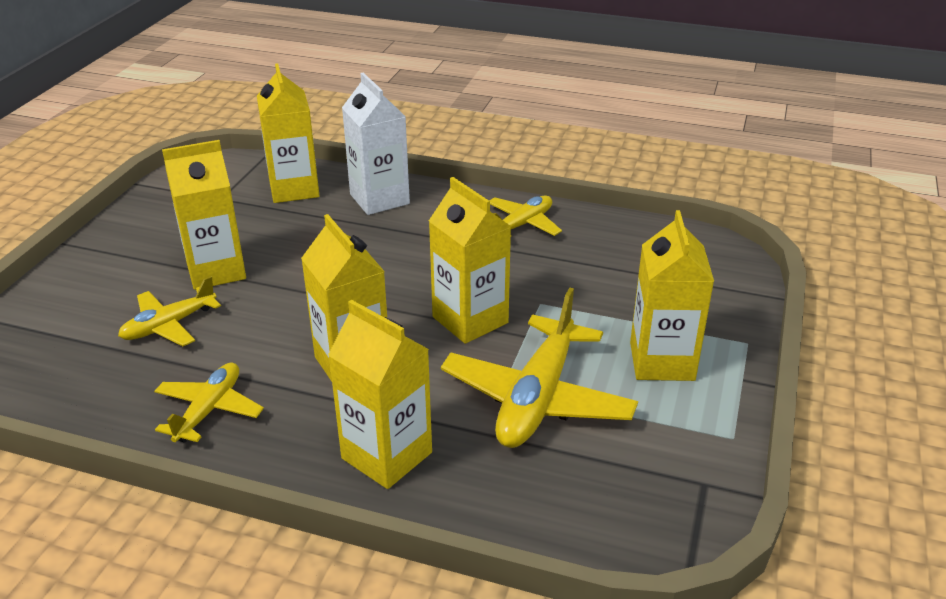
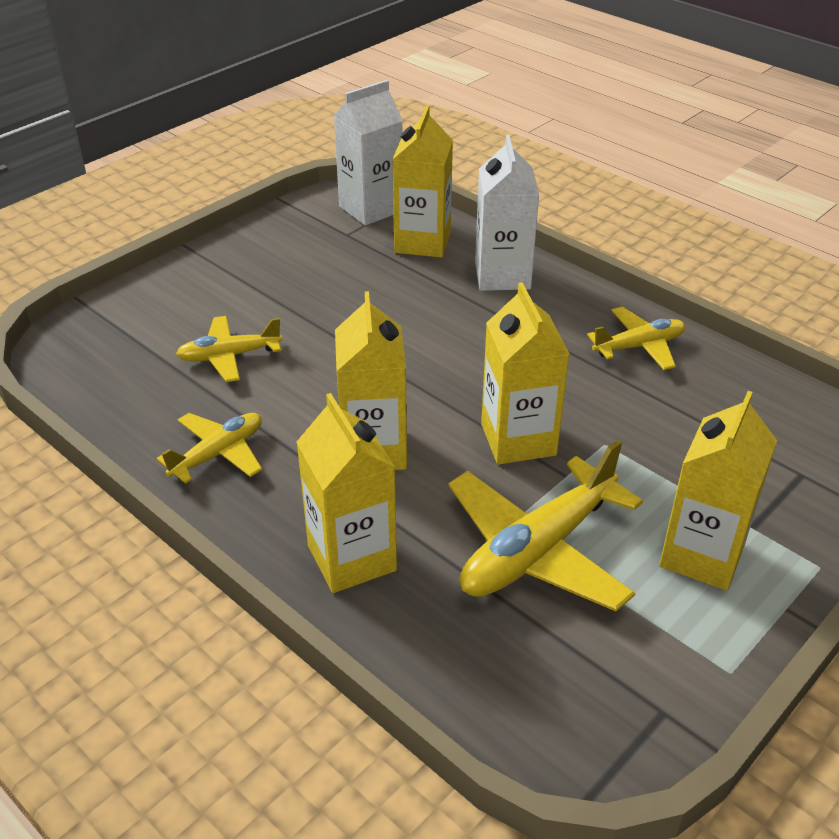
camera: 25 degrees right, 5 degrees up
yellow carton [162,140,246,290] -> none
none -> white carton [333,80,403,226]

